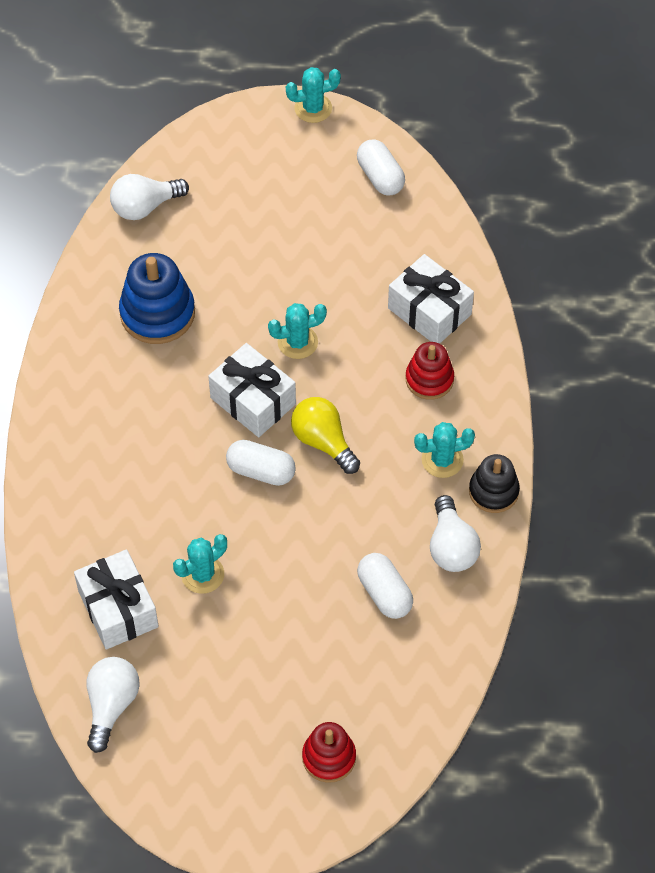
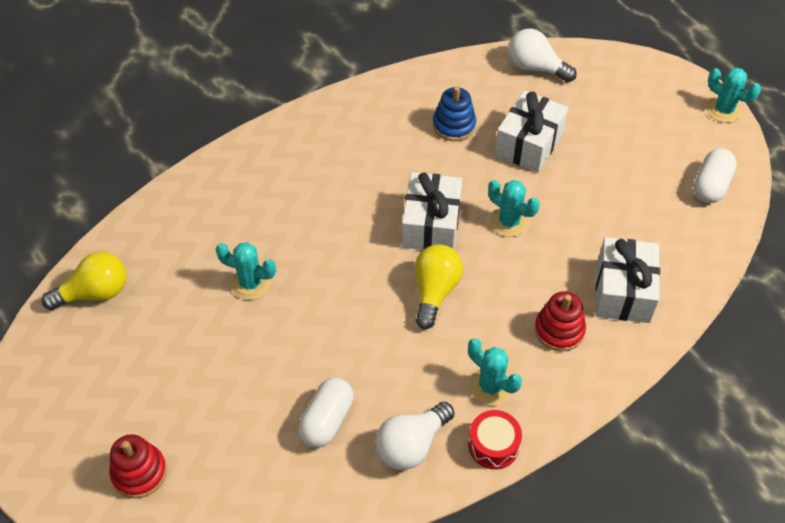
camera: 55 degrees right, 5 degrees down
white gift [74,549,159,650] -> white gift moved to [495,90,568,173]
white light bulb [86,657,140,753] -> yellow light bulb [42,252,127,310]
blue stacking toy [119,253,195,344] -> blue stacking toy [433,86,476,141], size x0.63
white capsule [226,440,296,486] -> none
black stacking toy [469,454,520,513] -> red drum [468,410,522,469]

